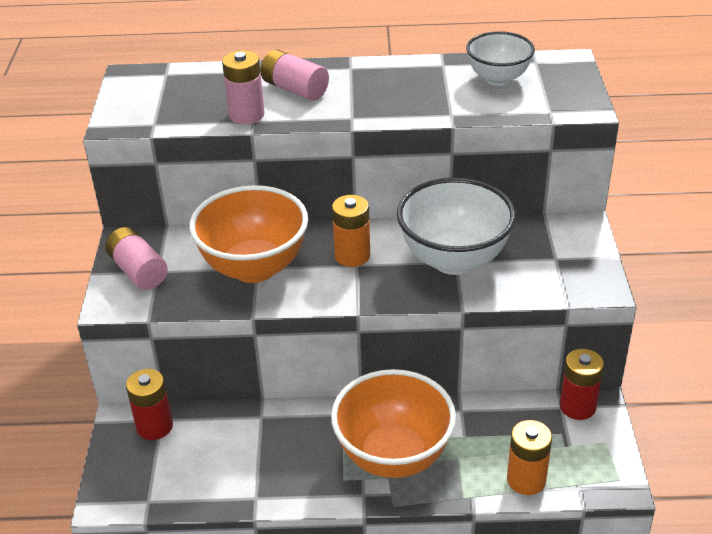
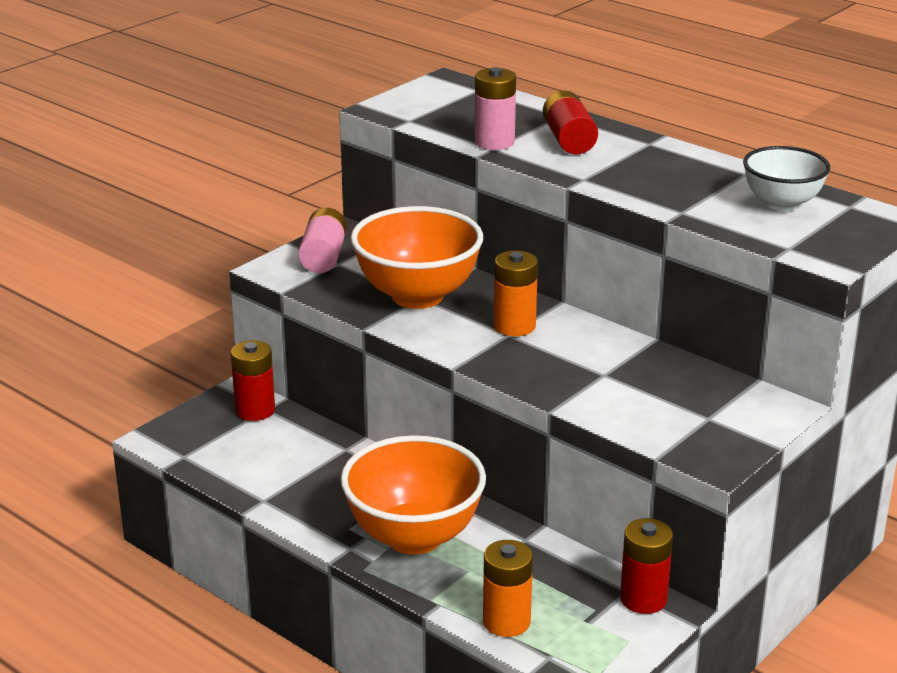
camera: 40 degrees right, 10 degrees down
pink battery [260,49,329,101] -> red battery [543,90,598,154]
white bowl [397,178,516,275] -> none

